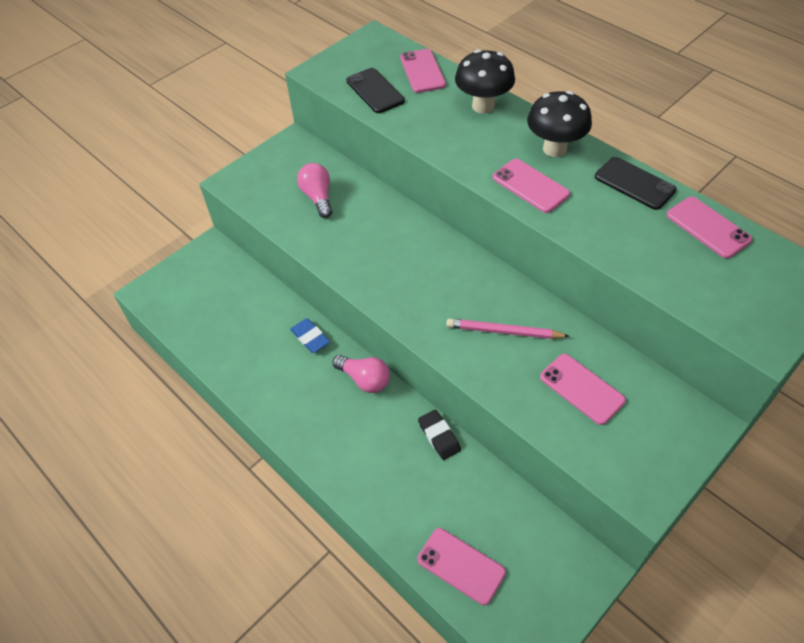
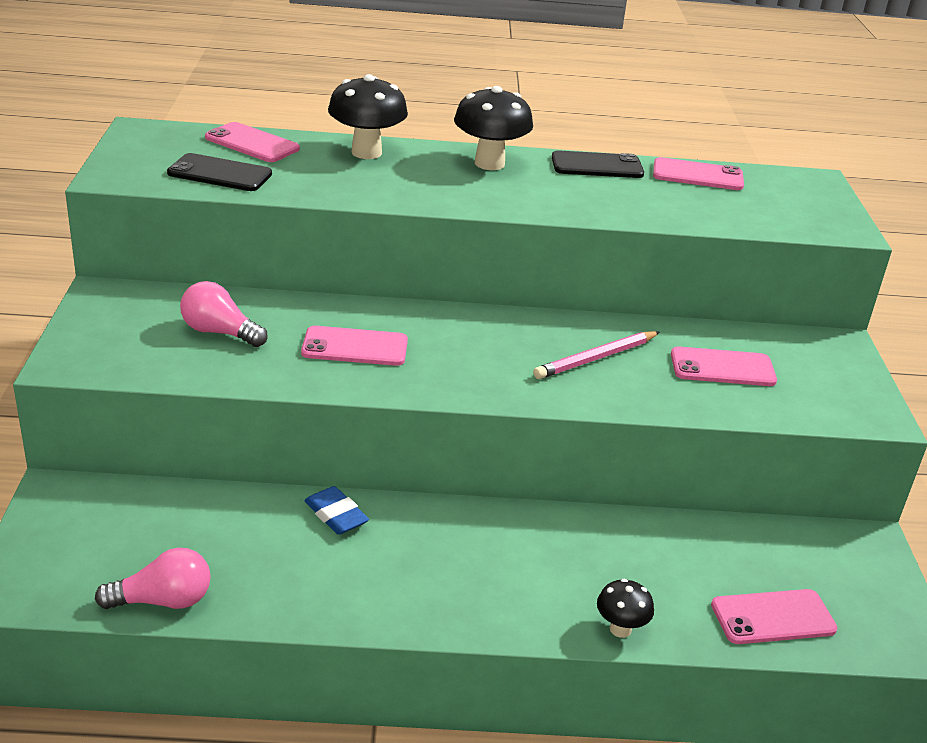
camera: 50 degrees left, 20 degrees down
blue eraser [290,318,330,353] -> blue eraser turned 45 degrees clockwise [304,486,369,535]
pink light bulb [332,355,390,393] -> pink light bulb moved to [95,548,211,609]
black eraser [418,409,461,460] -> none
pink phone [493,159,570,213] -> pink phone moved to [301,326,408,366]
none -> black mushroom [597,579,654,638]

